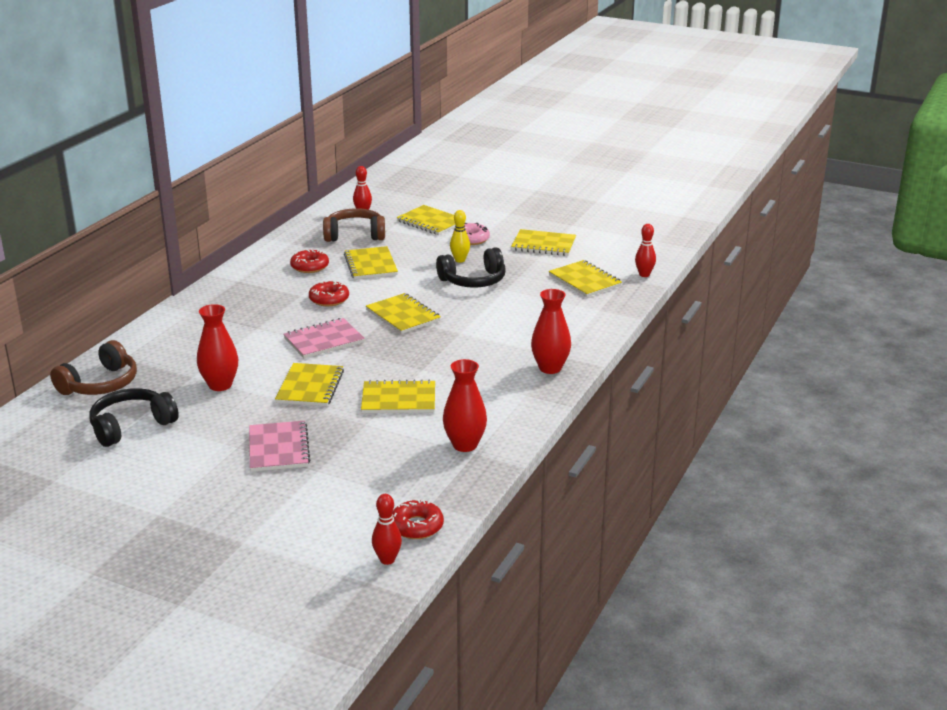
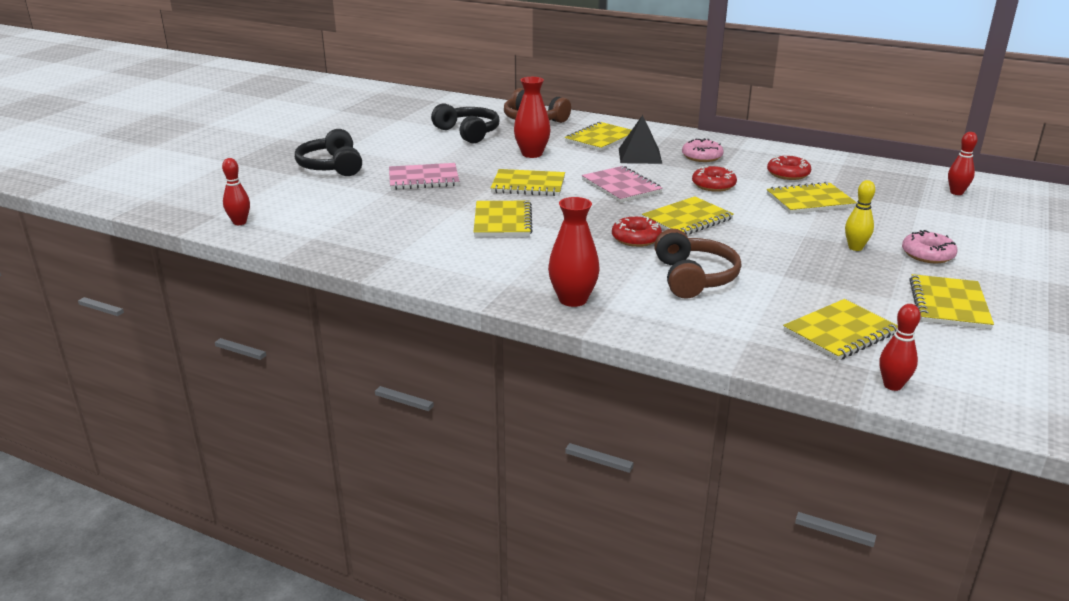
camera: 90 degrees right, 0 degrees up
brown headphones [323,208,385,242] -> brown headphones moved to [654,229,741,299]
red donut [392,499,444,539] -> red donut moved to [612,215,662,247]
yellow notebook [397,205,455,235] -> yellow notebook moved to [565,122,631,151]
black headphones [436,247,506,288] -> black headphones moved to [295,129,362,176]
red vase [443,359,487,452] -> none
none -> black pyramid [619,115,662,164]
none -> pink donut [682,138,724,162]

